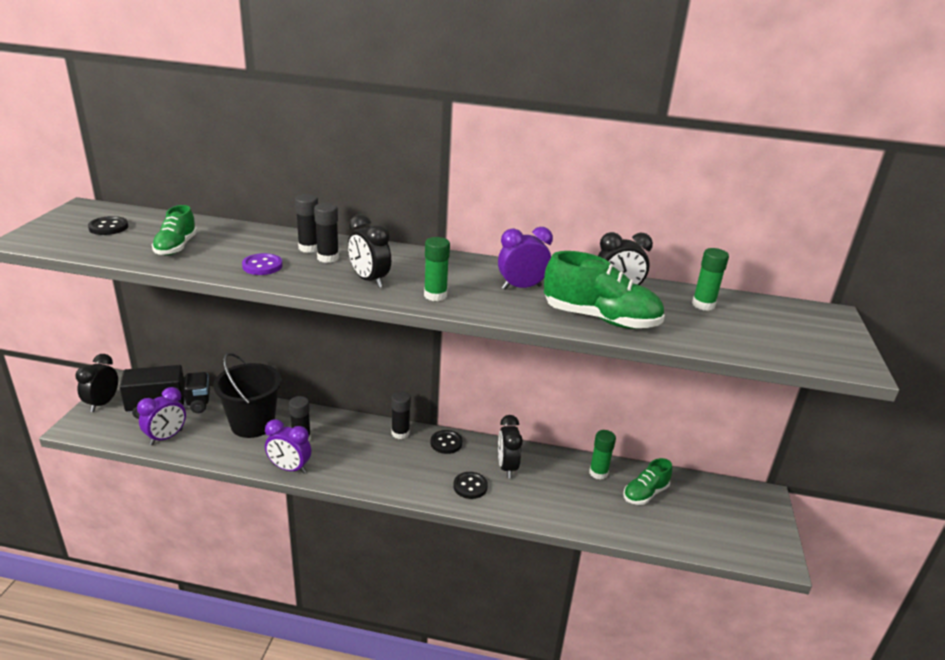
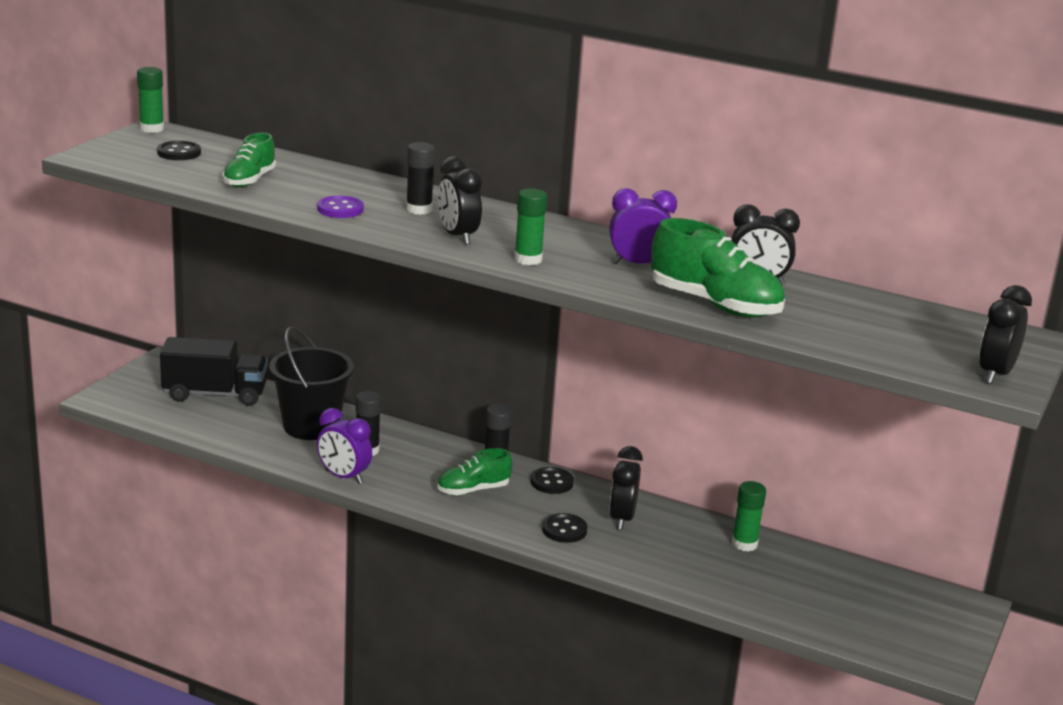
camera: 15 degrees right, 5 degrees down
black clock [75,354,118,412] -> black clock moved to [979,285,1032,384]
purple clock [137,387,186,445] -> none
black glue stick [295,194,318,253] -> none
green shoe [623,458,672,505] -> green shoe moved to [437,448,512,495]
green glue stick [692,248,729,311] -> green glue stick moved to [137,67,164,133]

